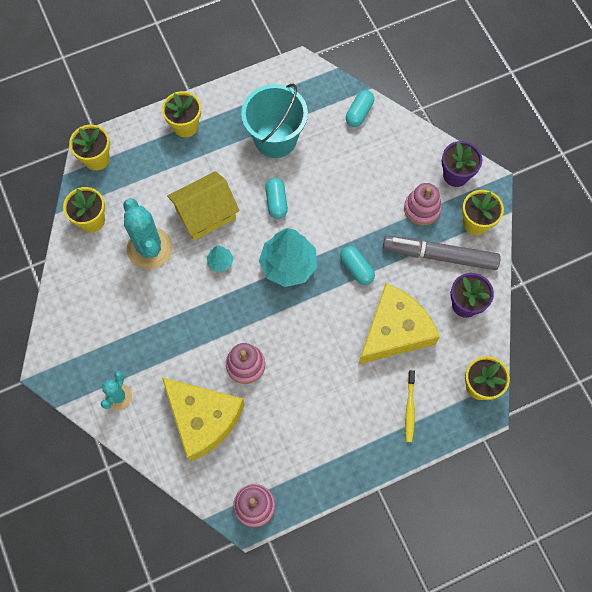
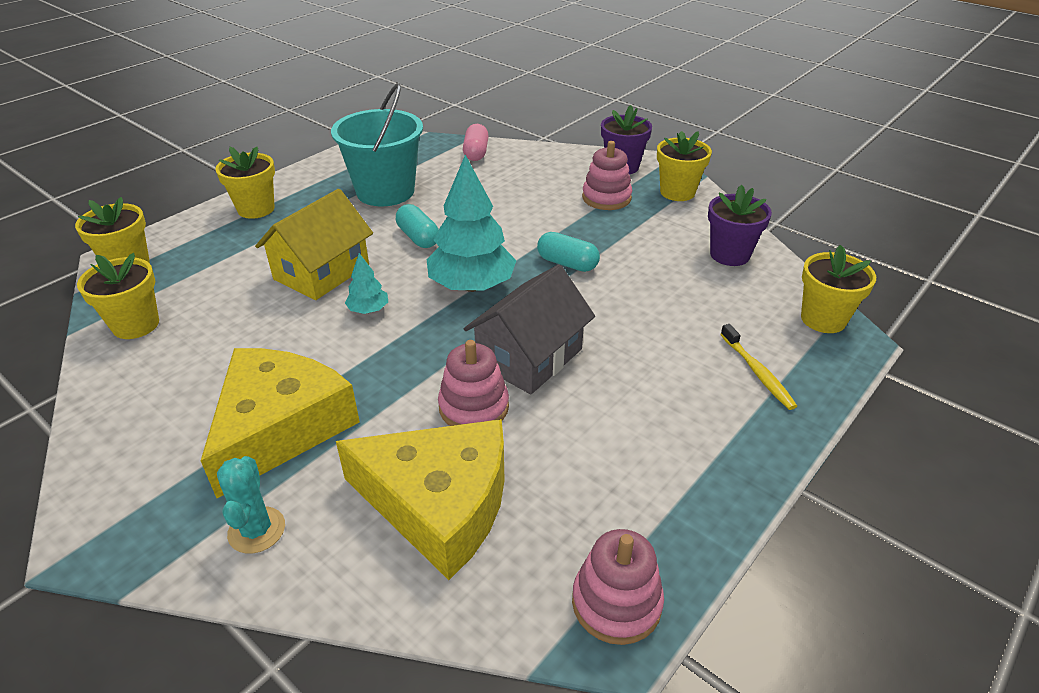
camera: 25 degrees left, 30 degrees down
turquoise cactus [123,198,173,269] -> none
turquoise capsule [346,90,374,127] -> pink capsule [463,124,489,161]
yellow cheese [359,283,440,364] -> yellow cheese moved to [201,348,360,498]
grey marker [383,236,501,270] -> none
none -> grey house [464,264,595,394]

